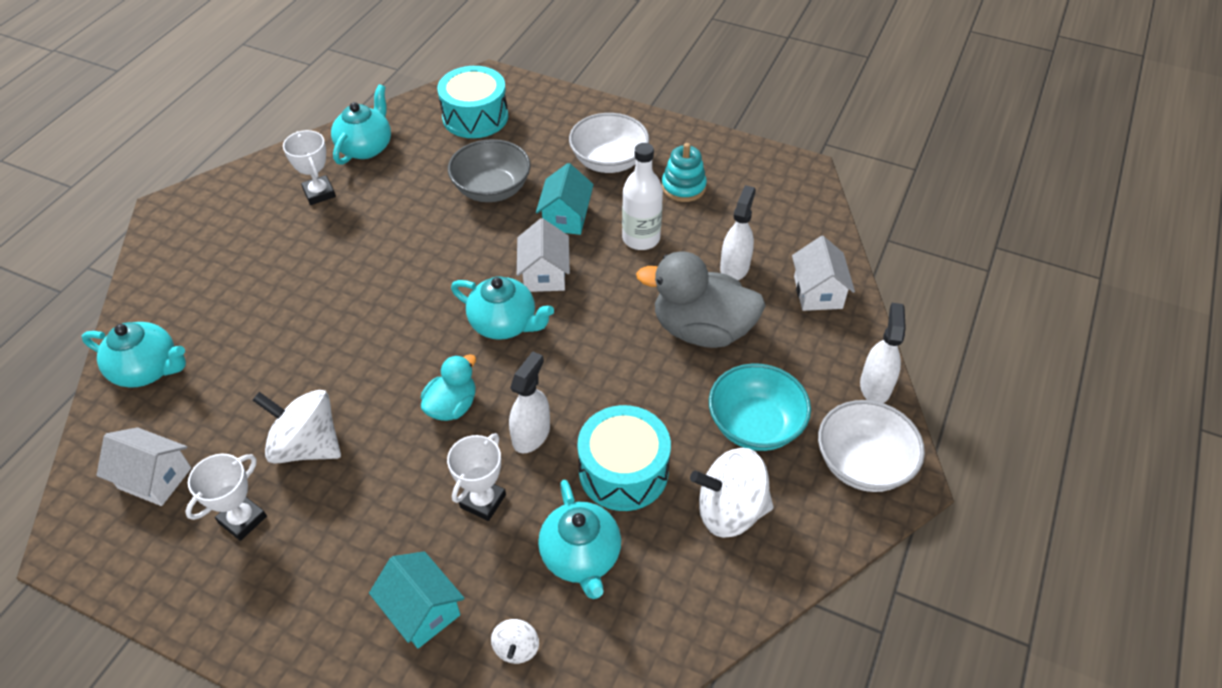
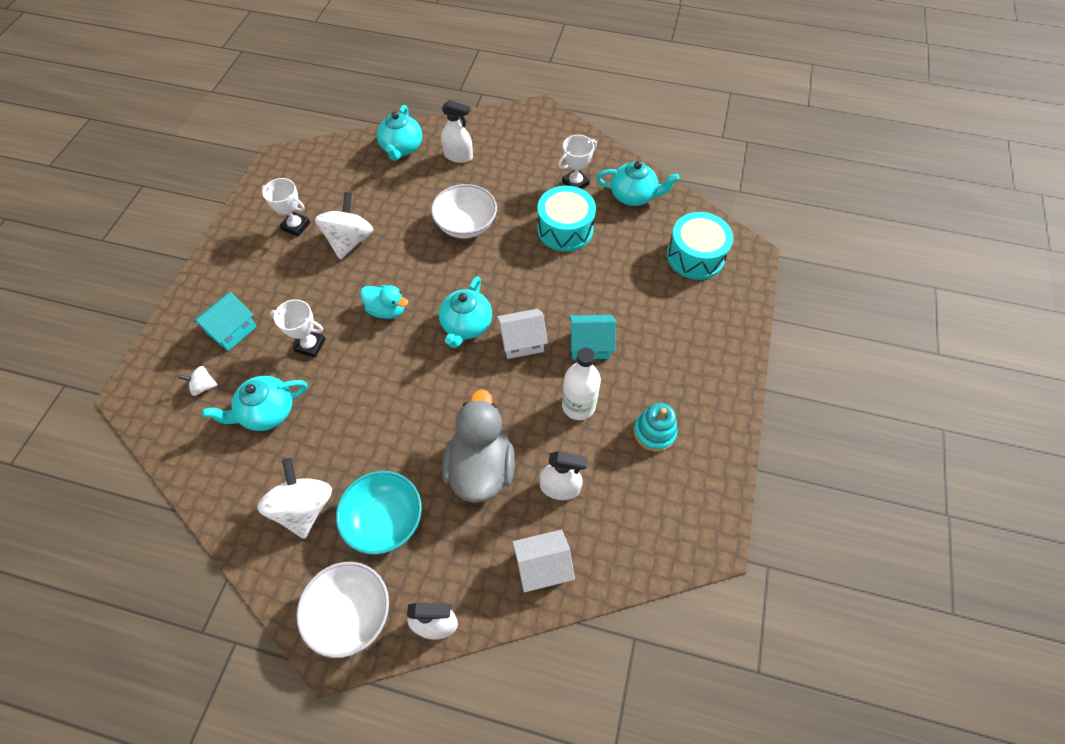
camera: 80 degrees right, 10 degrees up
white house [96,427,191,506] -> none
grey bowl [448,139,531,202] -> none
white spray bottle [509,351,550,453] -> white spray bottle moved to [441,100,473,163]
white bowl [569,113,649,173] -> white bowl moved to [431,184,497,238]
turquoise drum [577,405,671,511] -> turquoise drum moved to [537,186,596,252]

